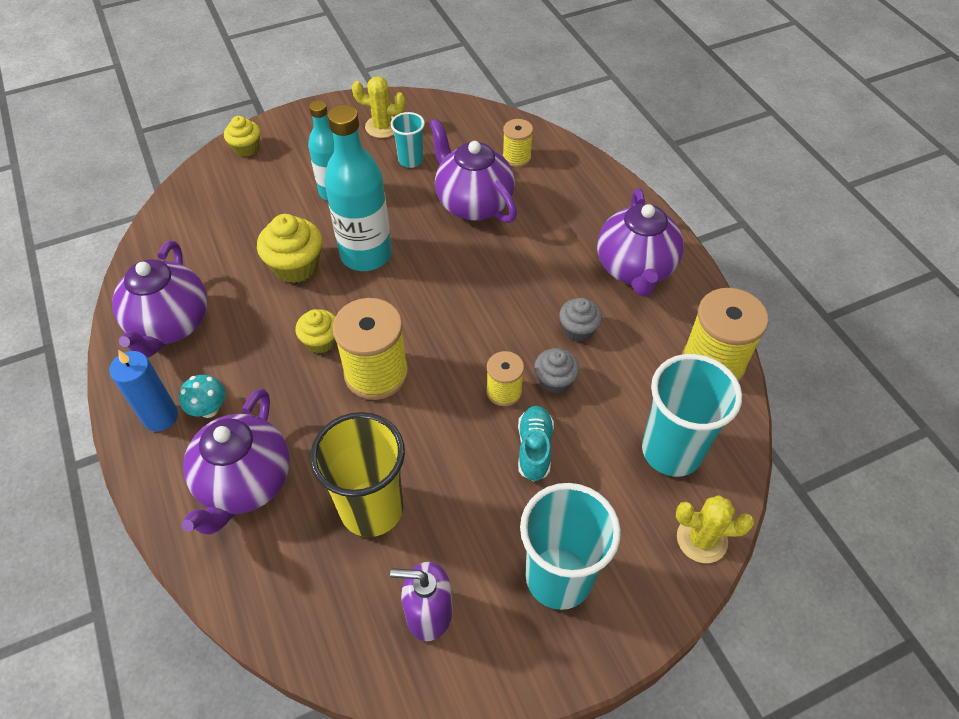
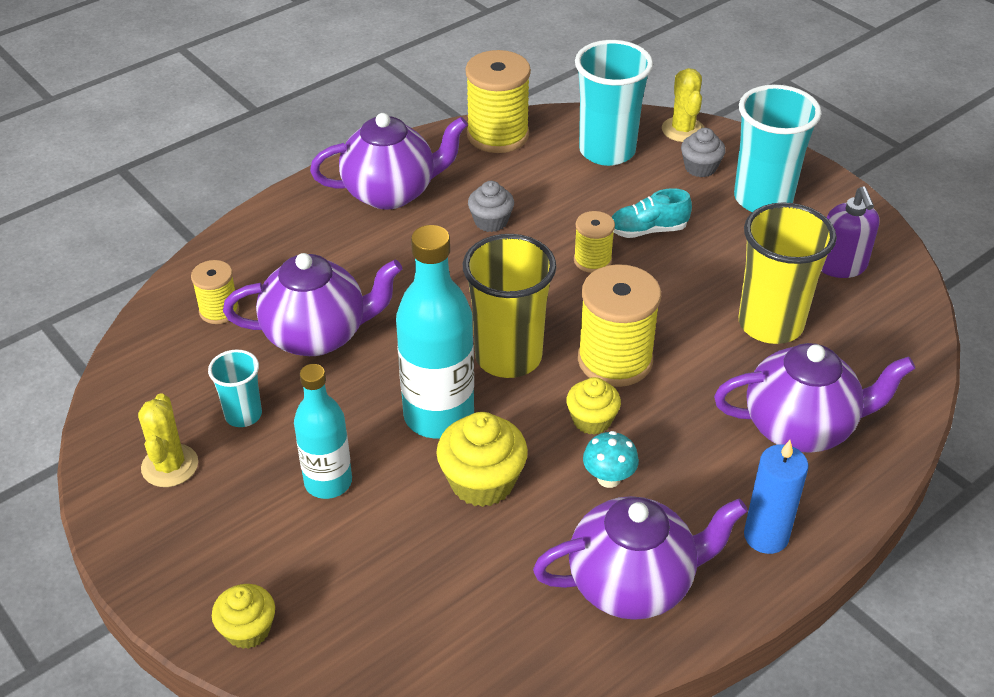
camera: 105 degrees left, 10 degrees down
turquoise mushroom [179,375,226,418] -> turquoise mushroom moved to [583,431,639,488]
purple teapot [429,119,517,223] -> purple teapot turned 135 degrees counterclockwise [223,253,402,356]
grey cupcake [534,348,579,393] -> grey cupcake moved to [681,128,726,177]
none -> yellow cup [463,234,556,378]

